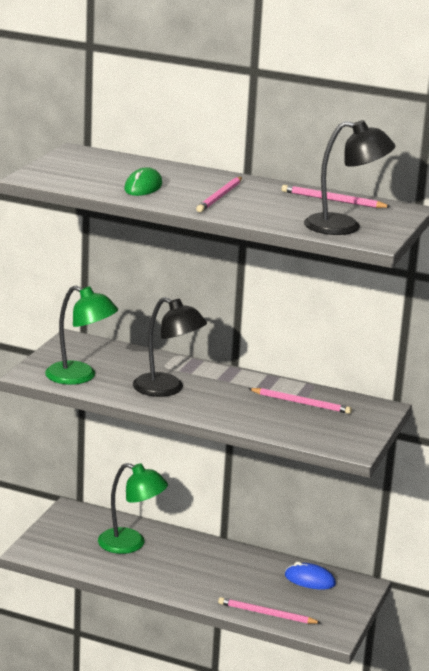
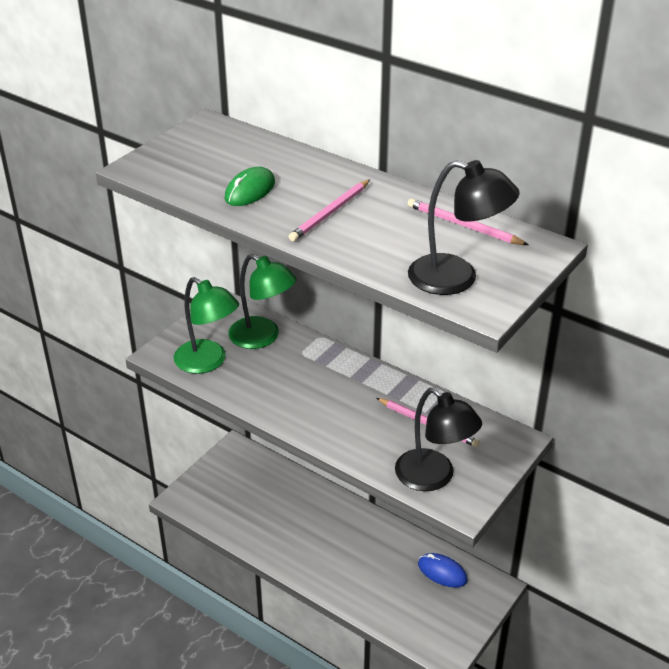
camera: 15 degrees right, 15 degrees up
green lamp [98,463,168,554] -> green lamp moved to [228,254,297,349]
black lamp [133,297,207,397] -> black lamp moved to [395,388,482,491]
pink pencil [218,597,321,624] -> none

